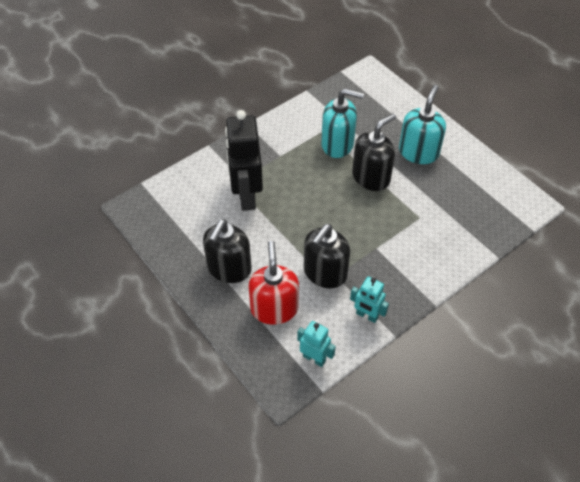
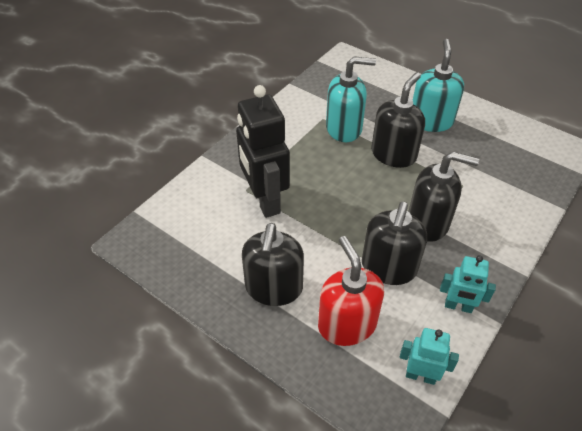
camera: 15 degrees left, 5 degrees down
none -> black soap dispenser [408,152,479,242]

